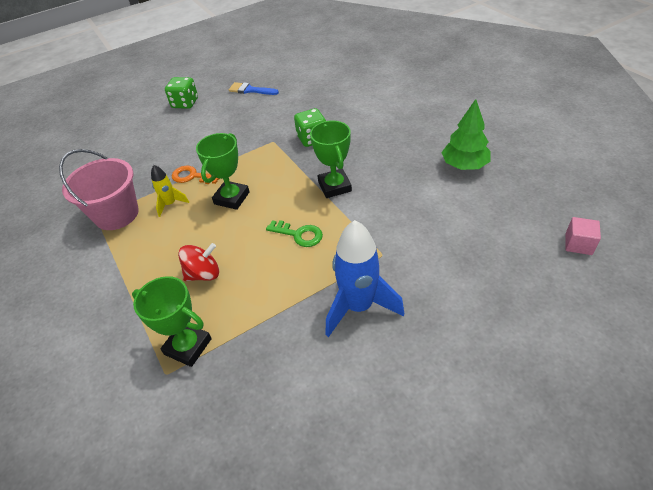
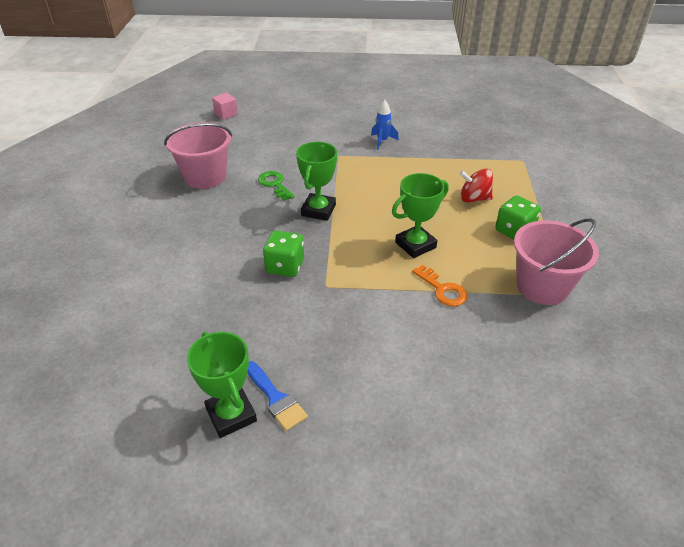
camera: 150 degrees left, 5 degrees down
green trophy [132,276,212,367] -> green trophy moved to [187,332,257,438]
yellow rocket [151,165,189,217] -> none
green dice [165,77,198,109] -> green dice moved to [495,195,541,240]
green key [266,220,323,247] -> green key moved to [258,171,295,201]
blue rocket [325,220,404,337] -> blue rocket [371,100,399,150], size x0.51
green tree [441,99,491,170] -> pink bucket [164,123,232,189]

